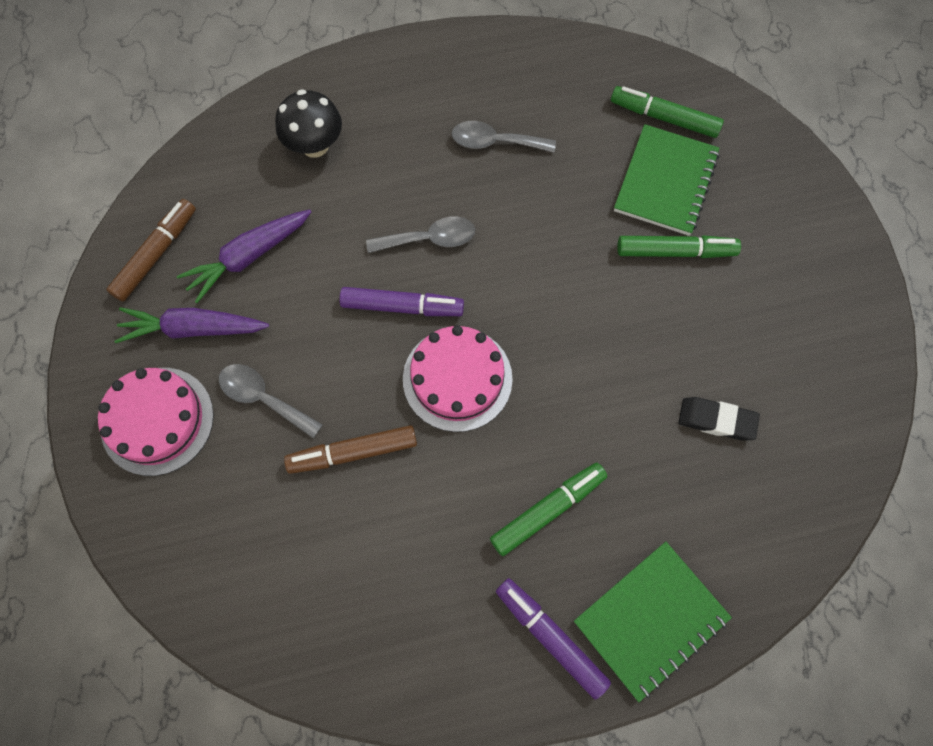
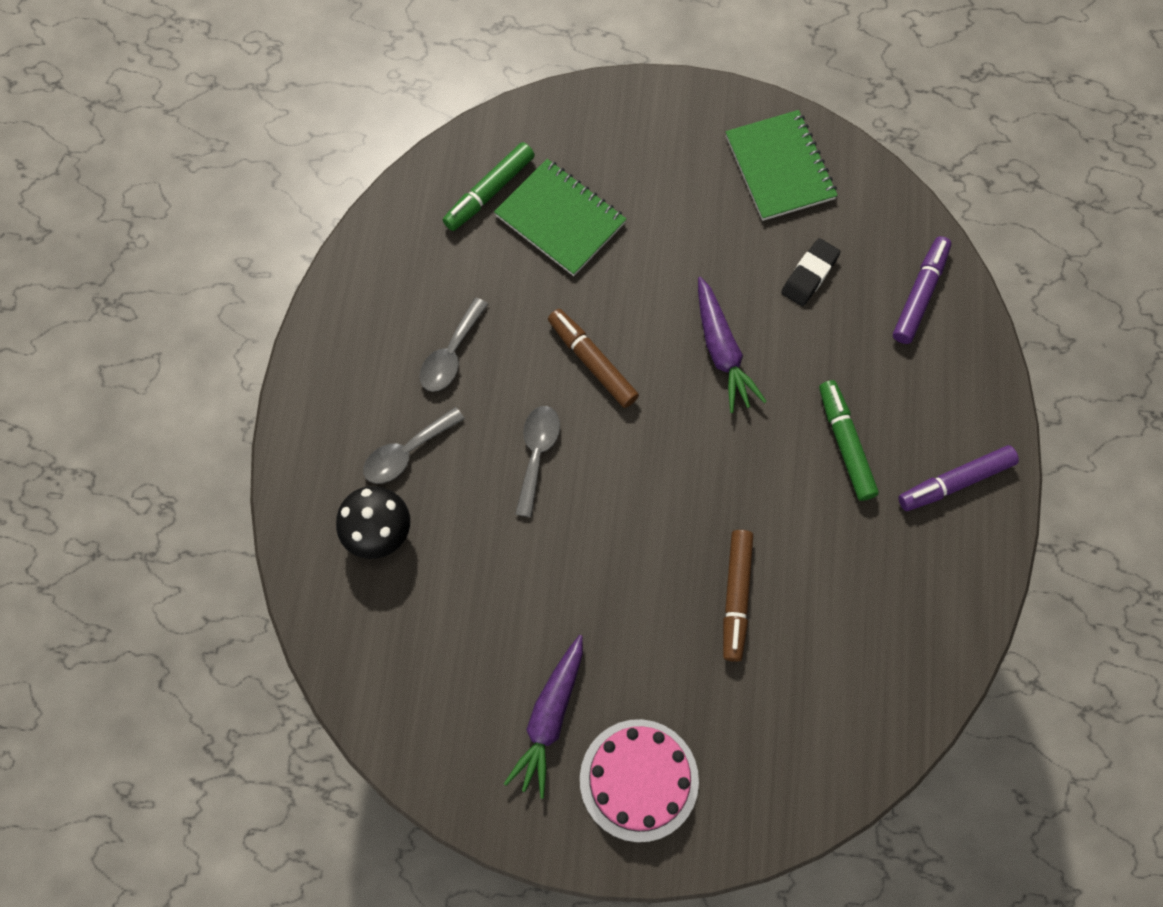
camera: 70 degrees left, 0 degrees up
brown marker [106,199,196,302] -> brown marker moved to [548,309,639,408]
purple carrot [177,209,311,303] -> purple carrot moved to [698,277,767,413]
grey spoon [219,364,323,438] -> grey spoon moved to [363,407,465,484]
purple marker [339,287,464,316] -> purple marker moved to [893,236,952,344]
pink cake [403,325,513,432] -> none
green notebook [574,542,732,702] -> green notebook moved to [726,110,838,221]
green marker [617,235,741,258] -> none

